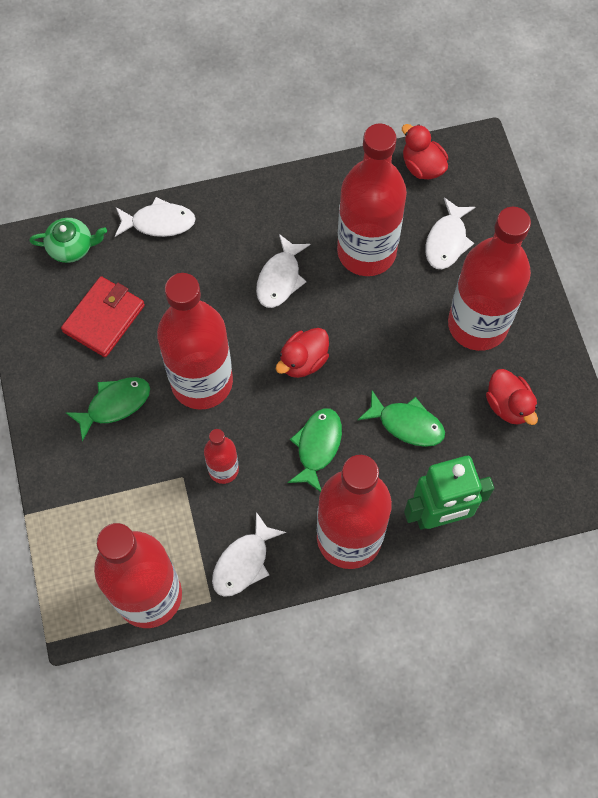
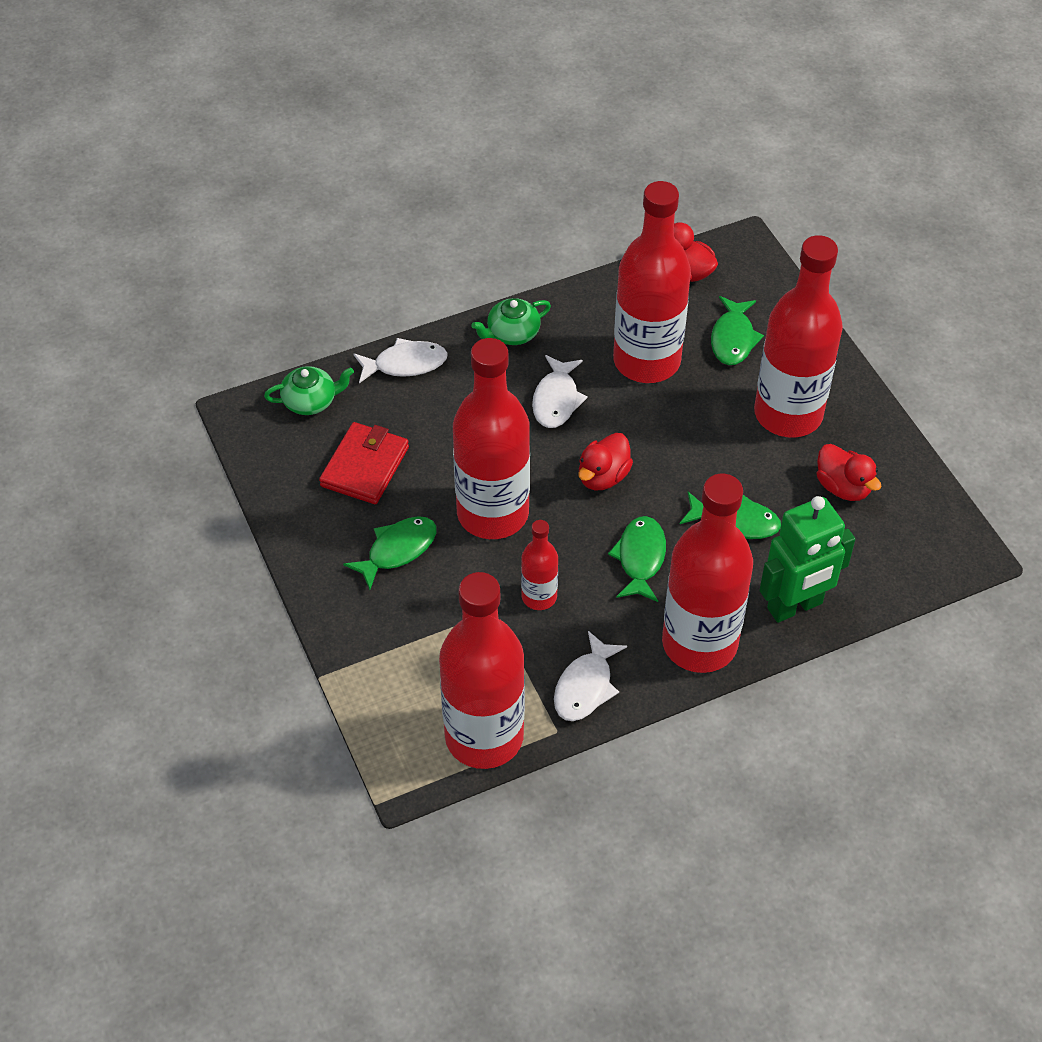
camera: 10 degrees left, 15 degrees down
white fish [425,197,475,269] -> green fish [711,296,764,365]
none -> green teapot [471,298,551,345]

